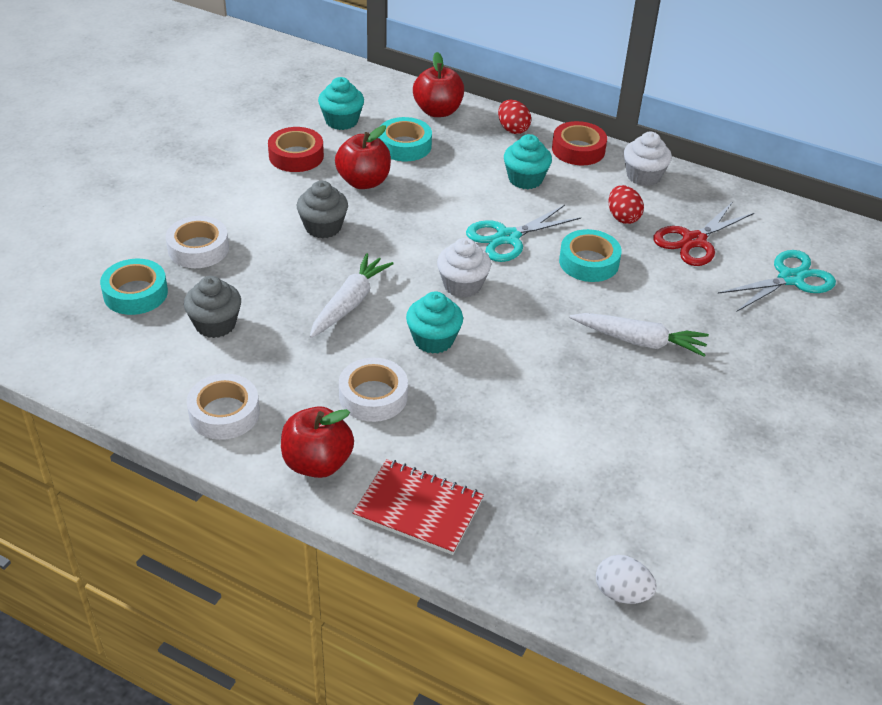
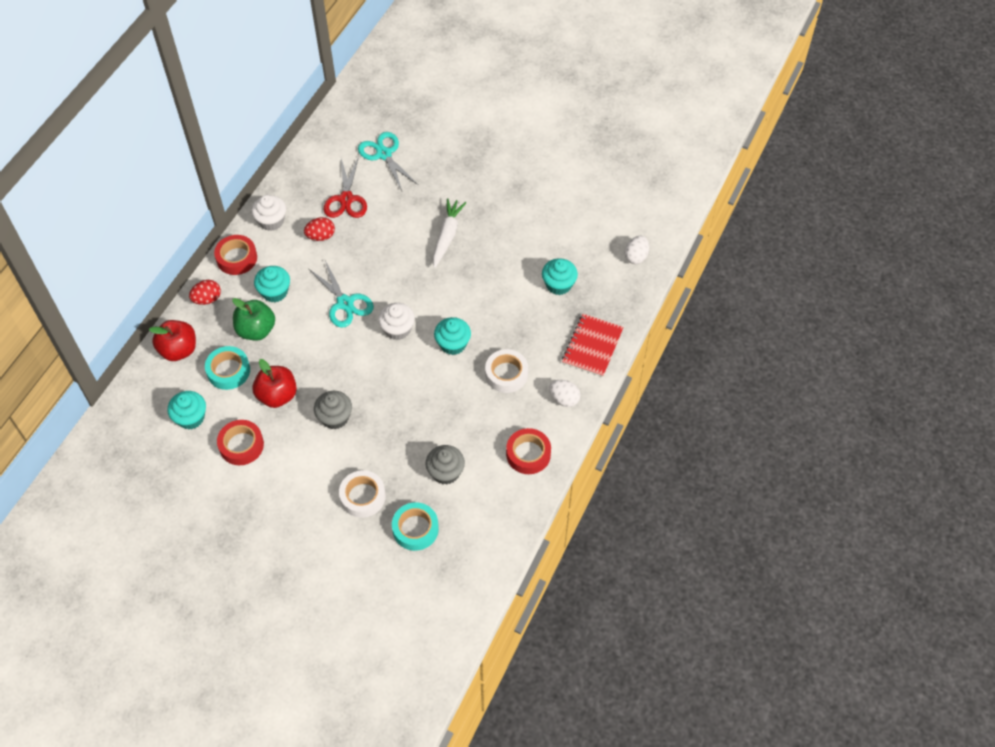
camera: 90 degrees left, 15 degrees up
white tape [187,374,260,440] -> red tape [506,428,551,474]
red apple [281,406,354,478] -> white egg [549,380,581,407]
white carrot [310,253,394,338] -> none
turquoise tape [559,229,622,282] -> none
red scissors [653,203,754,266] -> red scissors turned 45 degrees clockwise [324,157,367,218]
none -> green apple [232,298,275,340]
none -> turquoise cupcake [542,258,578,295]

